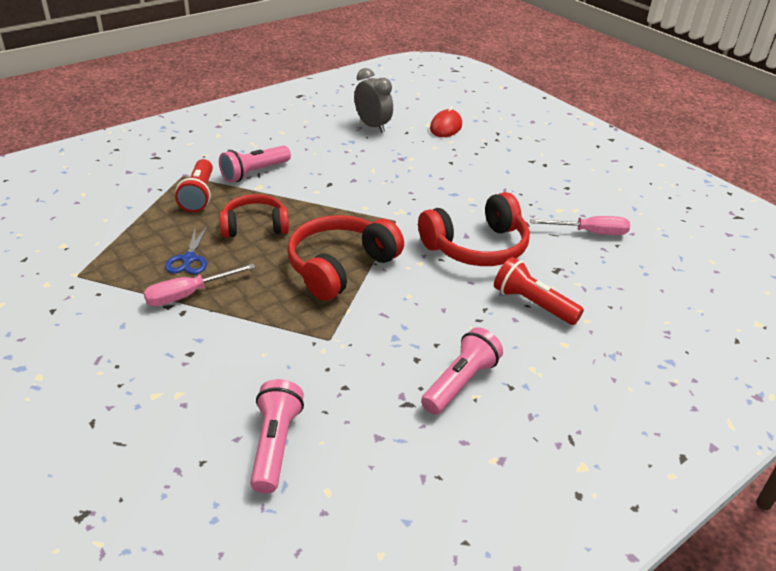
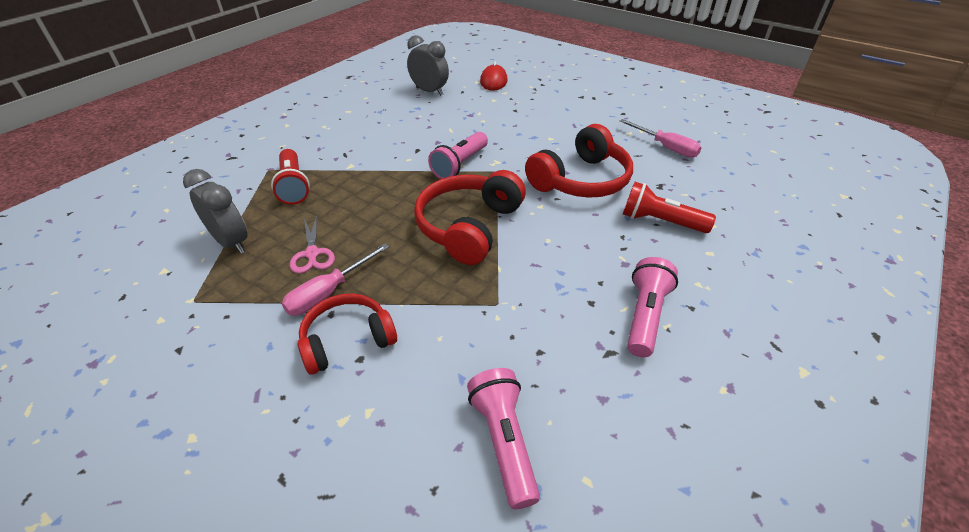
camera: 15 degrees left, 5 degrees up
blue scissors [165,225,208,274] -> pink scissors [289,215,335,274]
pink flashlight [219,145,291,182] -> pink flashlight moved to [428,132,488,179]
red headphones [219,194,289,238] -> red headphones moved to [298,293,397,375]
pink screwdriver [530,216,630,235] -> pink screwdriver turned 60 degrees clockwise [620,119,701,158]
none -> grey clock [183,169,248,254]

